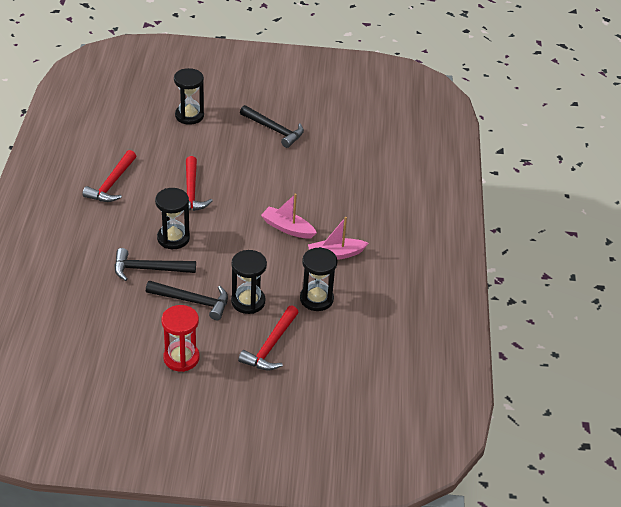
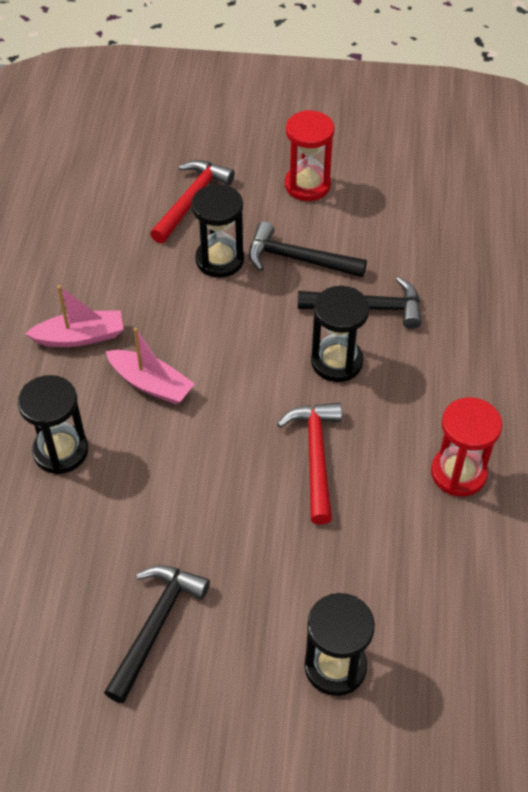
camera: 175 degrees left, 10 degrees up
red hammer [82,150,136,202] -> red hourglass [431,397,502,497]
black hammer [240,105,304,148] -> black hammer turned 75 degrees clockwise [104,565,210,703]
black hourglass [300,247,337,311] -> black hourglass moved to [18,375,88,474]

